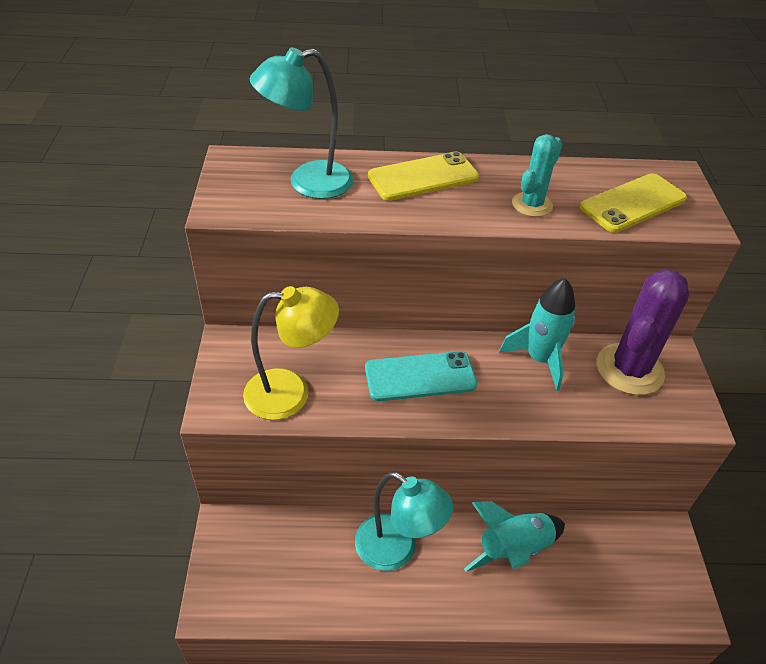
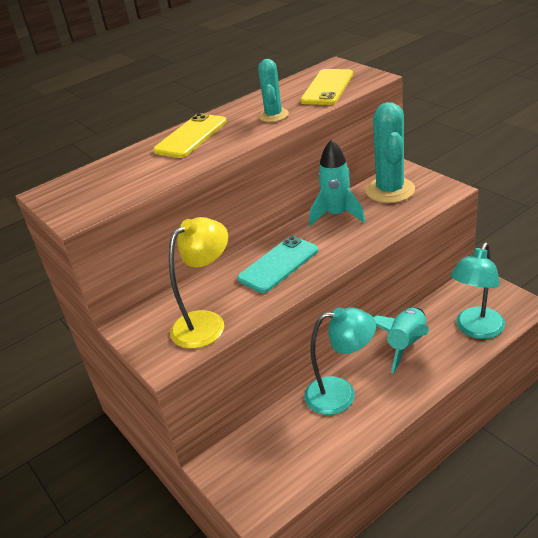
camera: 30 degrees left, 10 degrees down
turquoise lamp [250,47,353,199] -> turquoise lamp moved to [450,242,505,339]
purple cactus [597,269,689,395] -> turquoise cactus [365,102,415,203]

